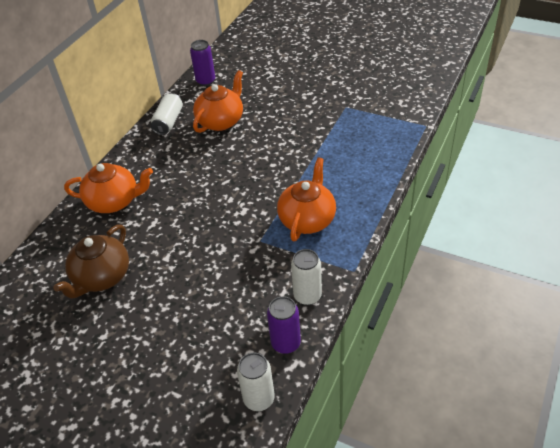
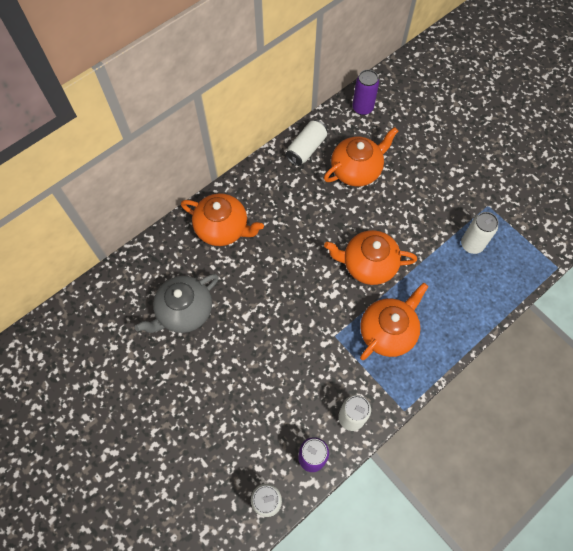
camera: 20 degrees right, 20 degrees up
brown teapot [53,225,129,299] -> grey teapot [135,274,219,333]
none -> orange teapot [324,230,417,285]
none -> white can [461,212,498,254]

